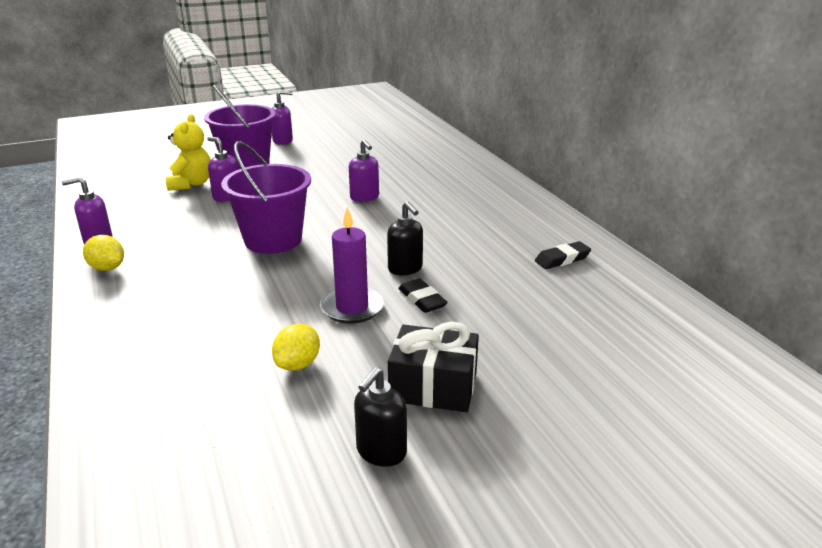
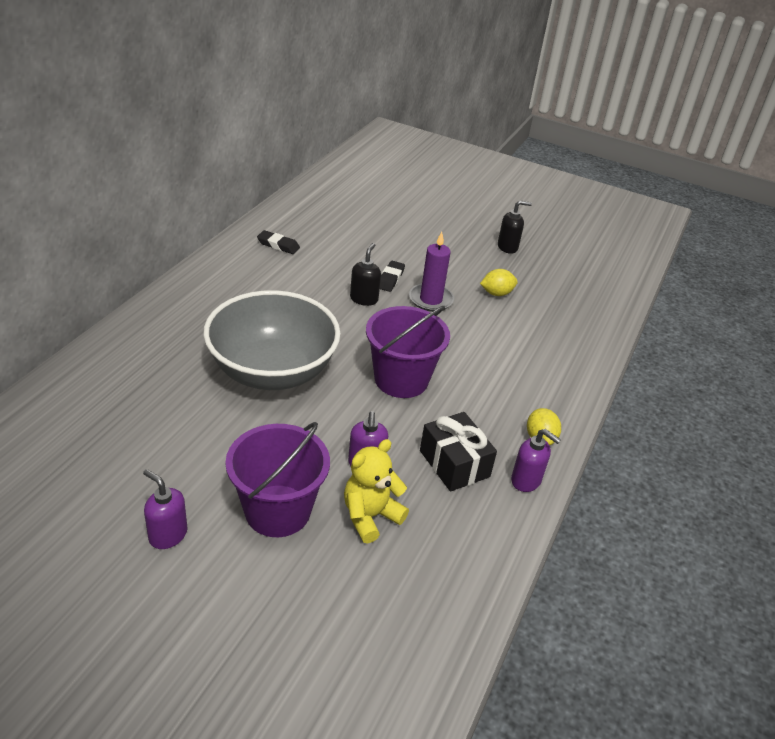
camera: 135 degrees left, 10 degrees up
purple soap dispenser [349,139,379,202] -> grey bowl [203,290,341,390]
black gift [388,322,479,412] -> black gift moved to [420,412,497,492]

